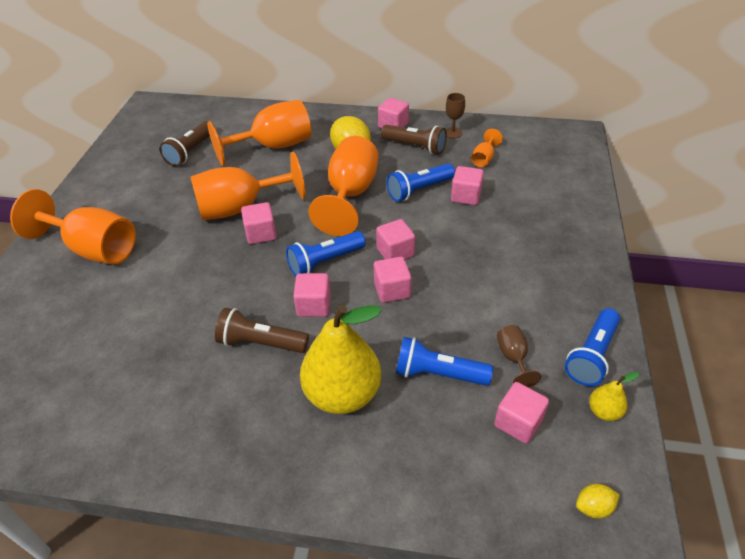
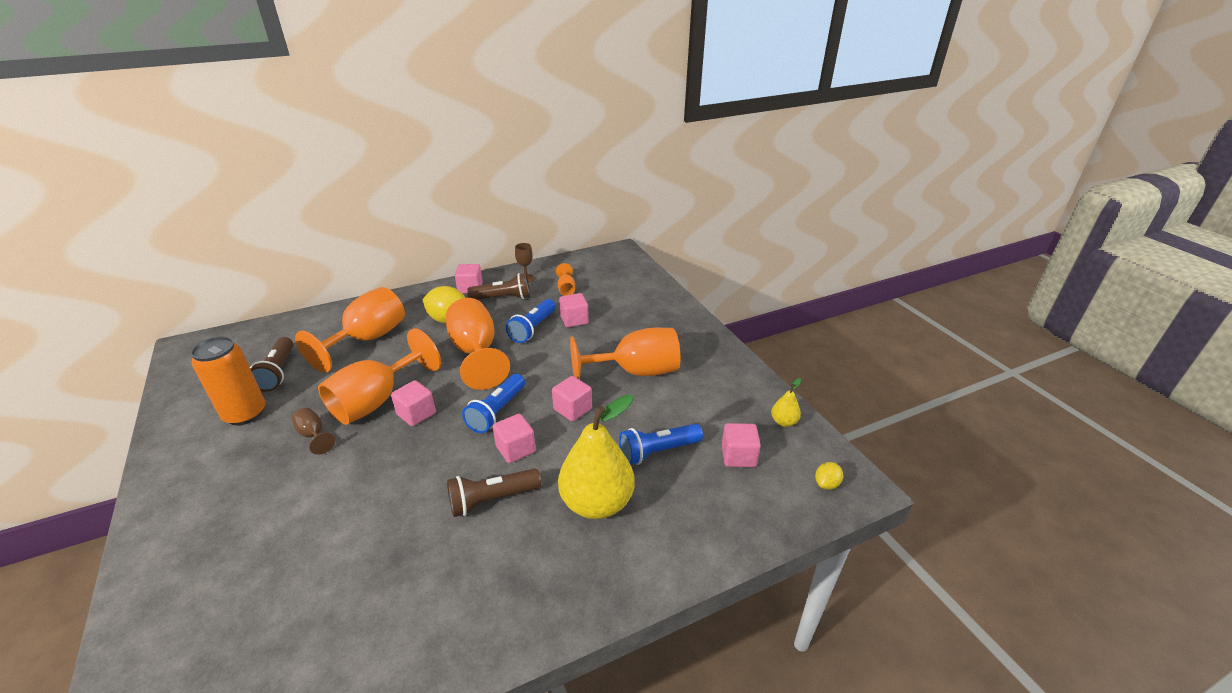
camera: 35 degrees left, 10 degrees down
orange goblet [10,189,136,265] -> orange goblet moved to [570,328,680,379]
pink cube [376,219,415,259] -> none
brown goblet [497,325,541,387] -> brown goblet moved to [292,408,335,455]
blue flashlight [565,308,620,386] -> none
none -> orange can [191,337,266,426]

